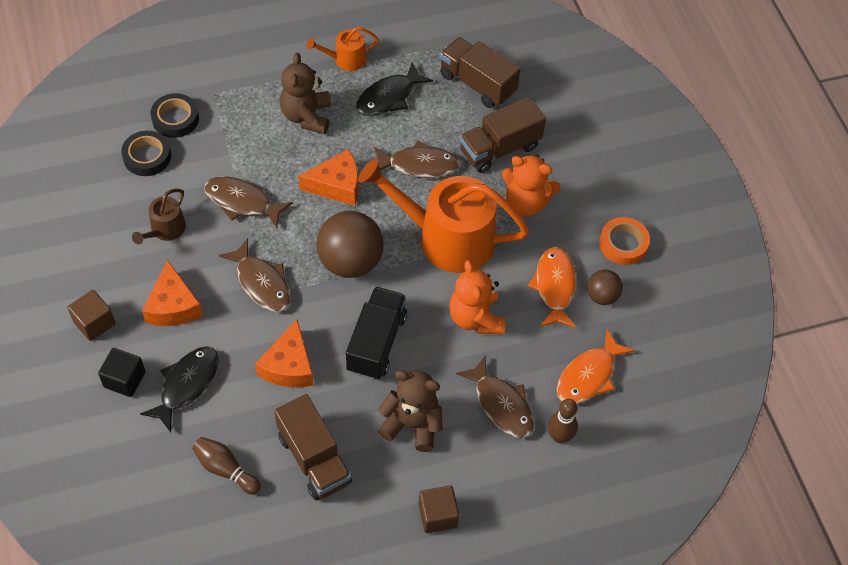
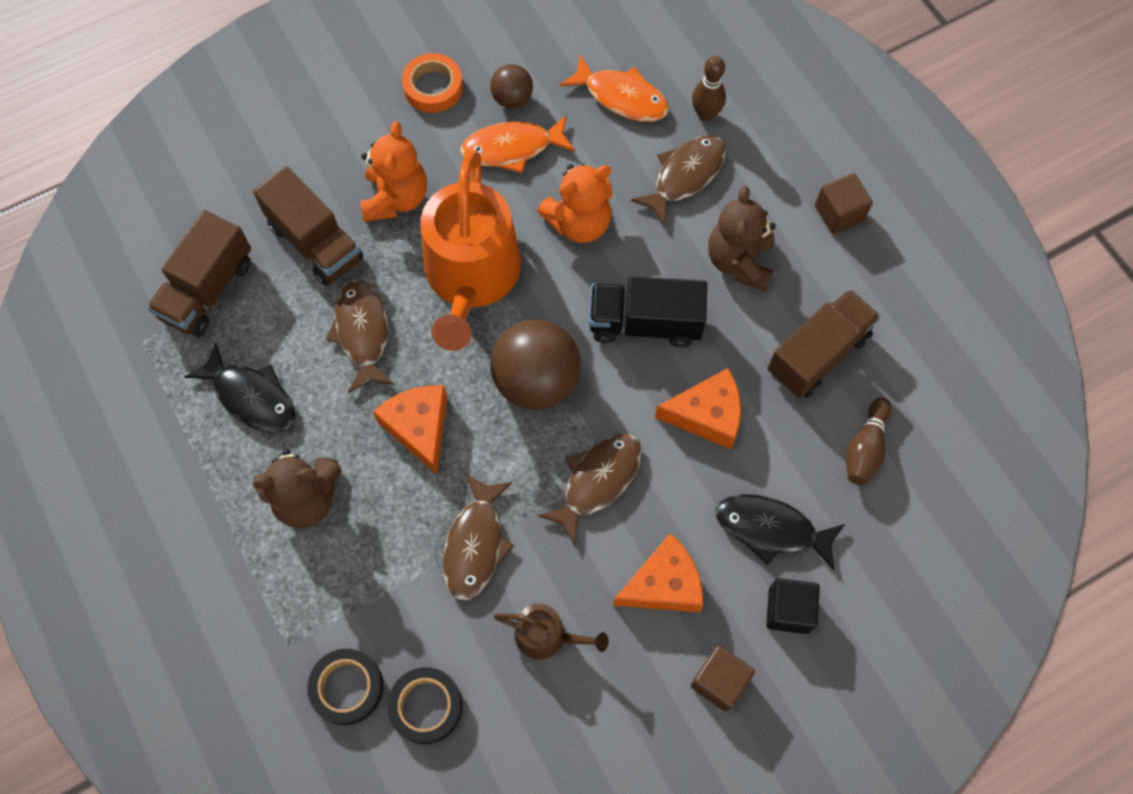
camera: 100 degrees left, 10 degrees up
orange watering can [307,27,379,71] -> none

